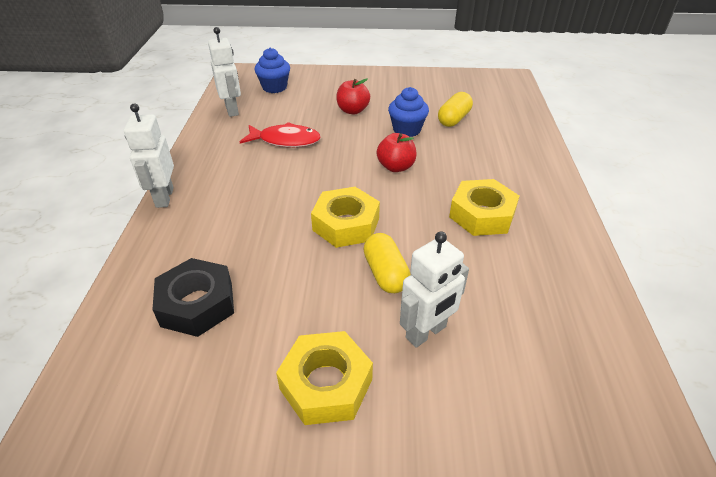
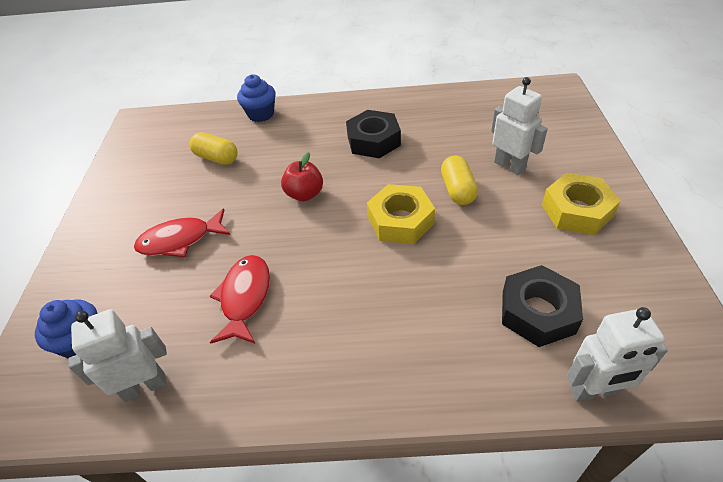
camera: 90 degrees left, 5 degrees up
white robot [124,104,174,208] -> white robot moved to [567,307,668,402]
red apple [336,78,370,114] -> red fish [134,209,230,257]
yellow capsule [363,233,410,293] -> yellow capsule turned 75 degrees counterclockwise [441,156,478,205]
blue cupcake [388,87,429,137] -> blue cupcake moved to [237,74,276,122]
yellow nut [449,179,519,236] -> black nut [346,110,401,158]

